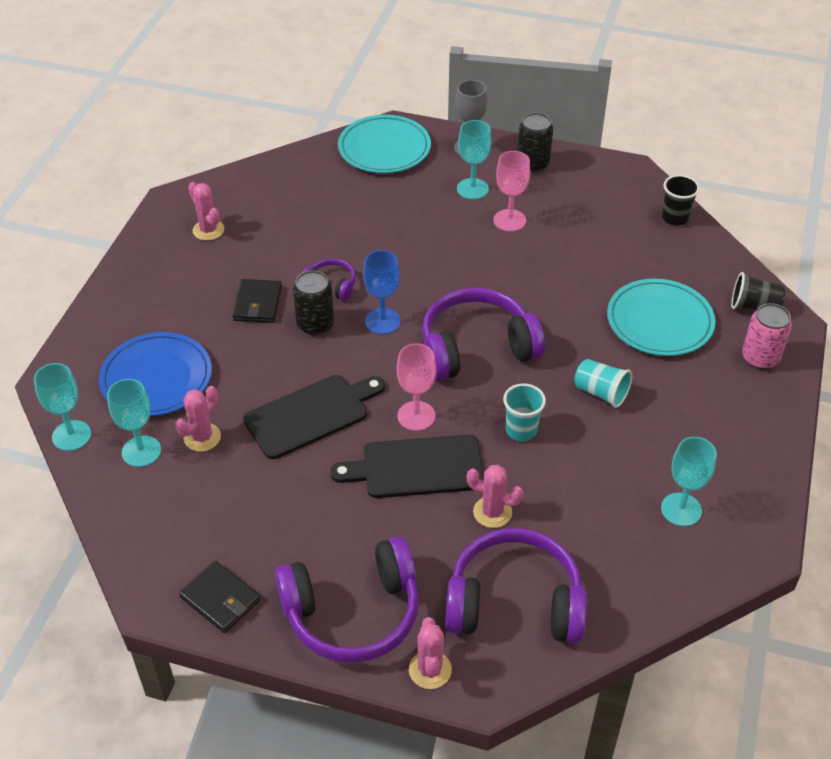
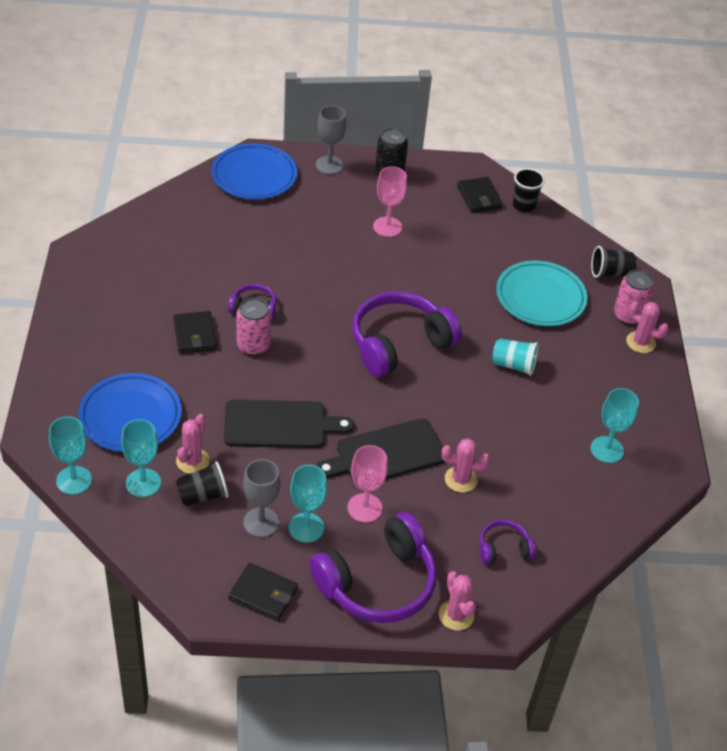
camera: 20 degrees left, 0 degrees up
pink cactus [188,182,224,241] -> pink cactus moved to [626,301,669,353]
black cutting board [243,375,385,459] -> black cutting board turned 45 degrees clockwise [224,400,354,448]
black can [293,270,334,336] -> pink can [236,298,271,355]
turquoise plate [338,115,431,173] -> blue plate [212,143,297,200]
blue goblet [363,250,401,334] -> none
pink goblet [397,343,436,431] -> pink goblet moved to [347,445,388,523]
purple headphones [445,528,587,643] -> purple headphones [480,520,536,564], size x0.47
turquoise goblet [457,120,491,199] -> turquoise goblet moved to [289,465,327,543]
turquoise cup [503,383,546,441] -> none
none -> black cup [176,461,228,506]
none -> grey goblet [243,459,280,537]
none -> black wallet [457,177,503,213]

